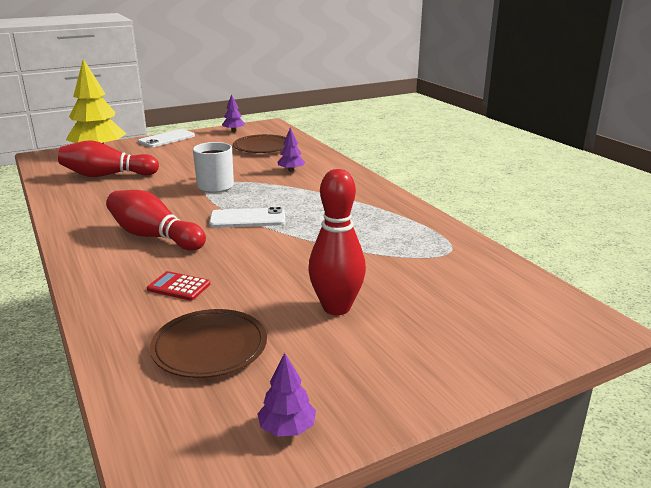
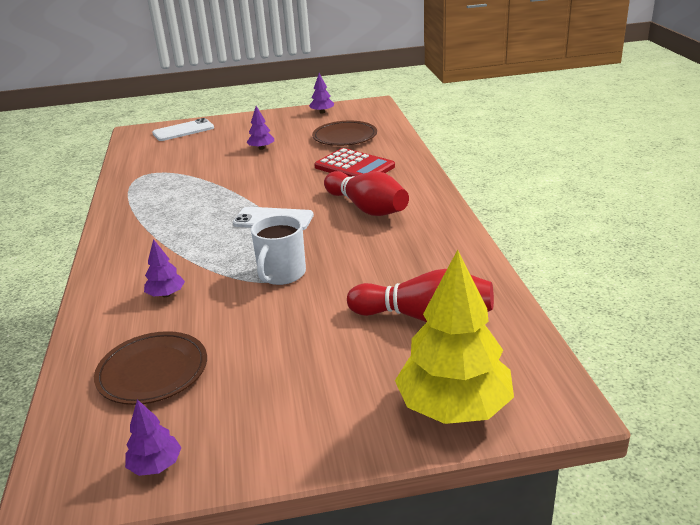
camera: 160 degrees left, 5 degrees up
white phone [138,129,195,147] -> white phone moved to [152,118,214,141]
red calculator [147,271,210,301] -> red calculator [314,148,395,177], size x1.80
red bowling pin [308,169,366,315] -> purple tree [246,106,274,150]

